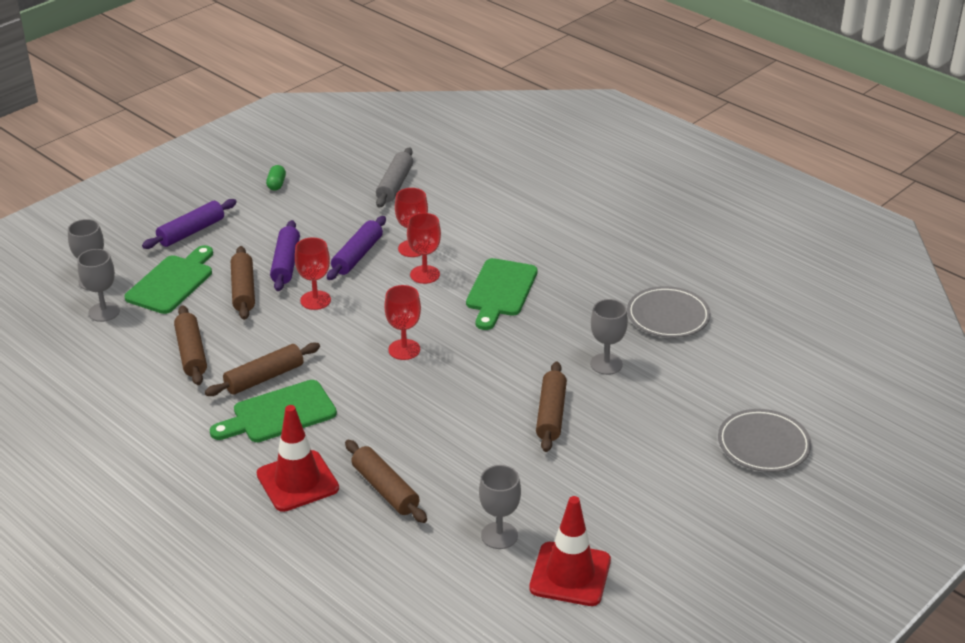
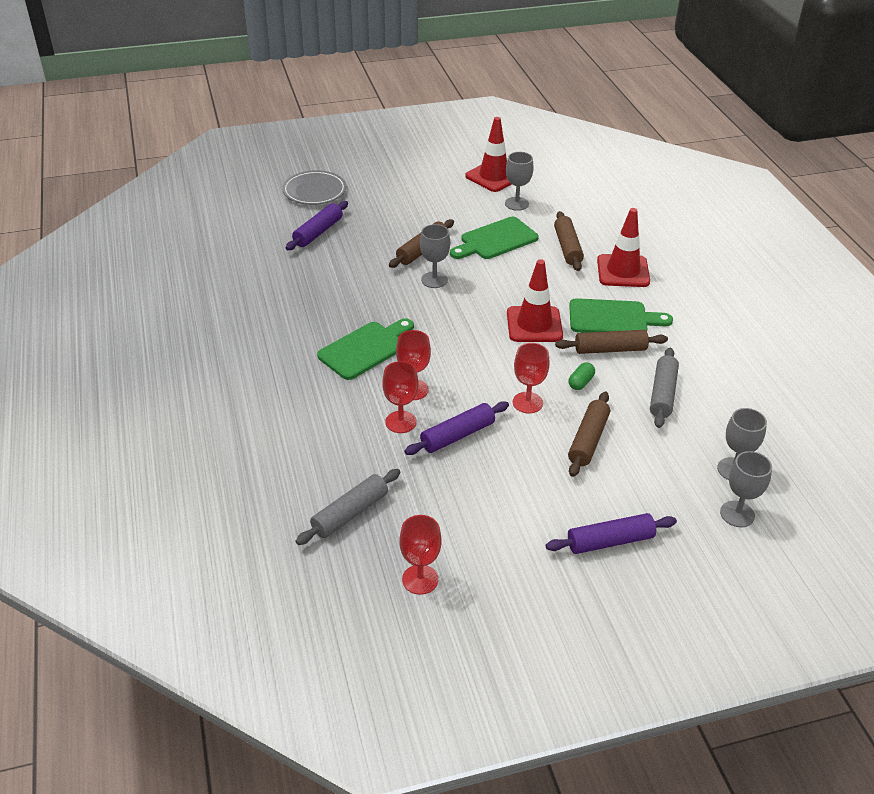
camera: 150 degrees left, 5 degrees up
green cutting board [124,245,213,314] -> green cutting board moved to [450,217,539,259]
brown rolling pin [174,306,207,385] -> grey rolling pin [650,348,679,428]
green capsule [266,165,286,191] -> green capsule moved to [569,362,595,390]
purple rolling pin [270,220,300,291] -> purple rolling pin moved to [286,201,348,250]
red goblet [384,285,421,360] -> red goblet moved to [399,515,442,595]
grey goblet [590,299,628,375] -> grey goblet moved to [420,224,450,288]
grey plate [627,286,711,338] -> none
none -> red traffic cone [507,259,563,342]

